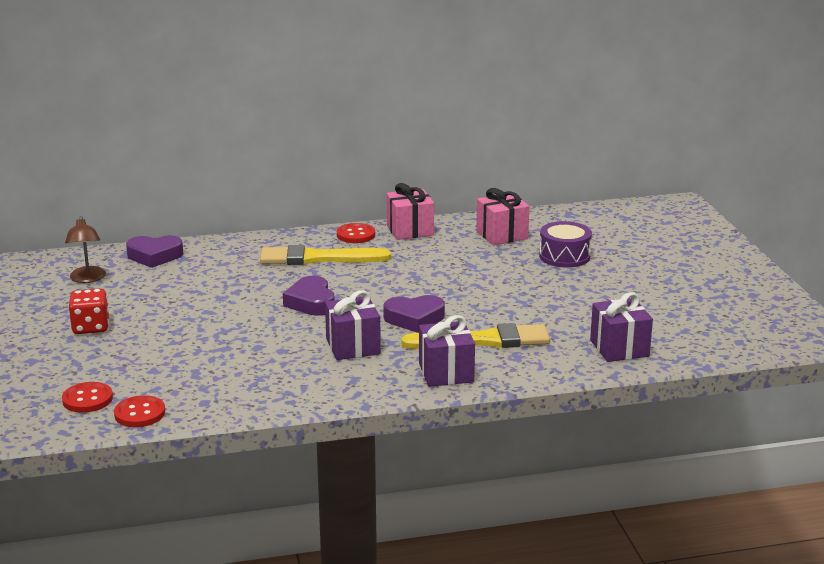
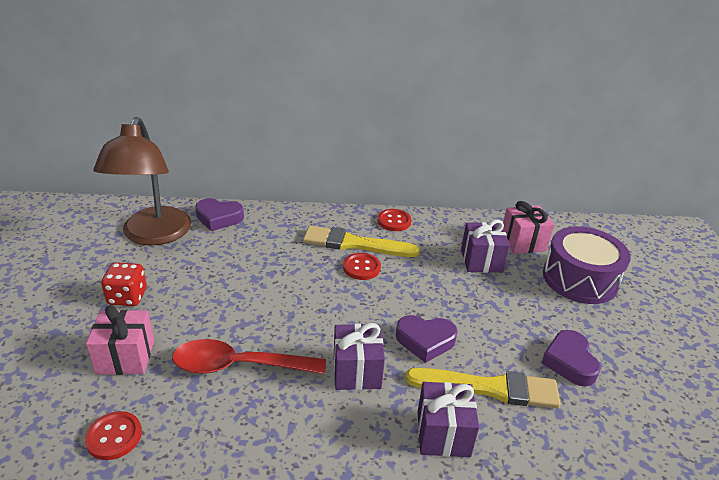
camera: 10 degrees right, 10 degrees up
red button [62,382,113,413] -> red button moved to [343,253,381,280]
brown lamp [65,216,106,283] -> brown lamp [93,117,191,246], size x2.15
purple heart [283,276,334,316] -> purple heart moved to [541,330,601,387]
pink gift [387,183,434,240] -> pink gift moved to [86,305,154,375]
purple drum [539,221,592,268] -> purple drum [543,226,631,304], size x1.53
purple gift [590,292,653,362] -> purple gift moved to [461,220,510,273]
none -> red spoon [172,339,326,374]

